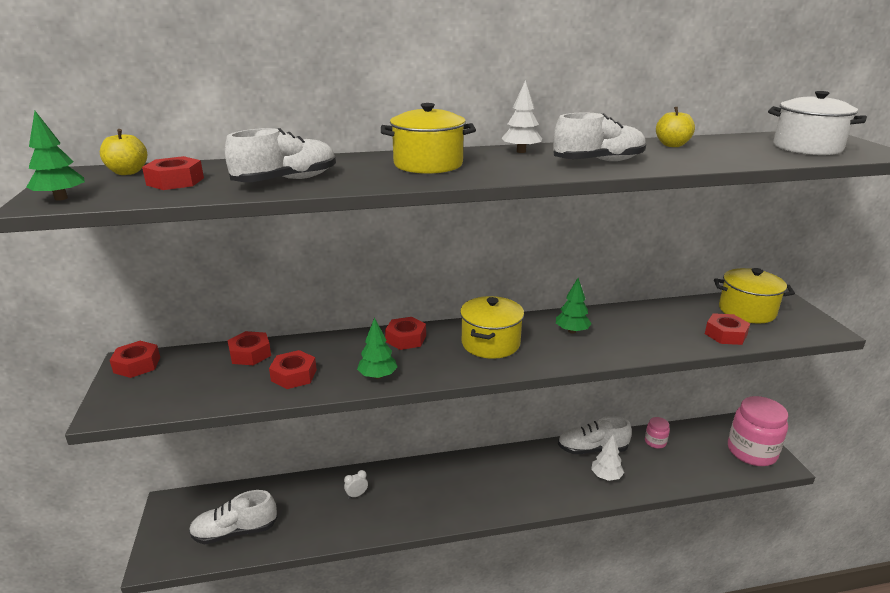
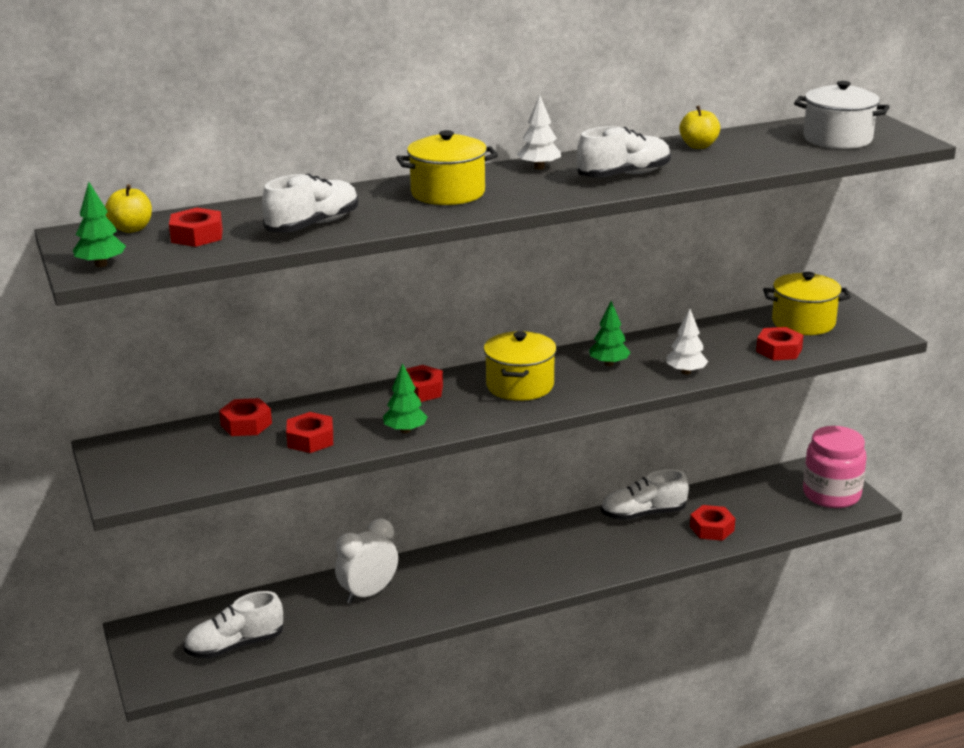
camera: 10 degrees left, 0 degrees up
red nut [110,341,160,378] -> red nut moved to [690,505,735,541]
white clock [344,470,368,499] -> white clock [335,518,398,604], size x2.26
white tree [591,435,624,481] -> white tree moved to [666,308,708,374]
pink jar [645,417,670,449] -> none

